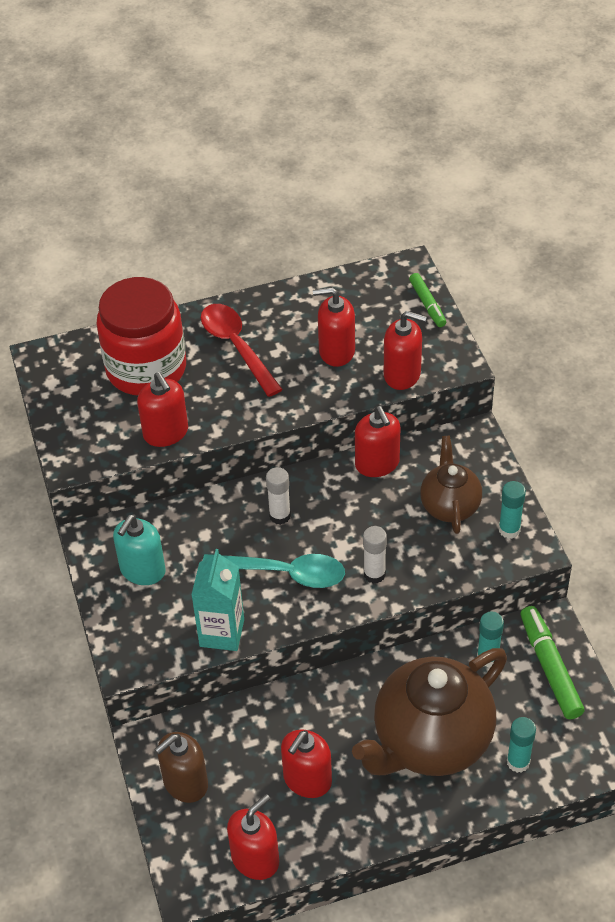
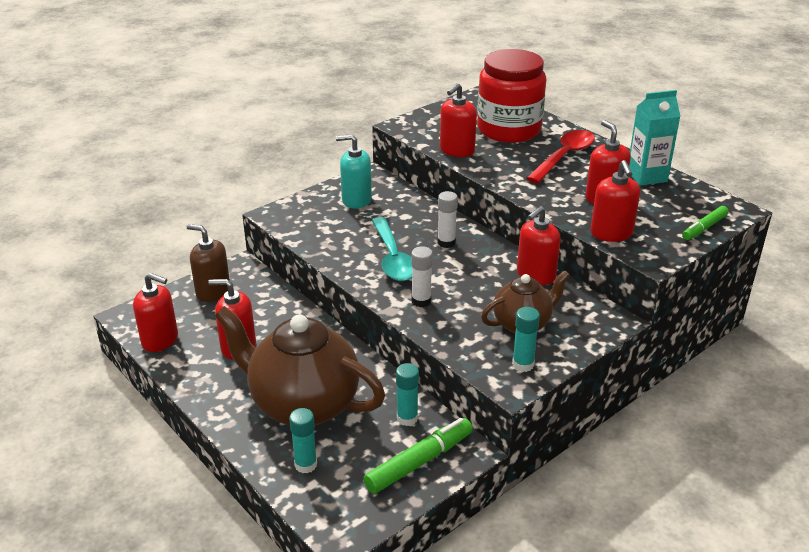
camera: 65 degrees right, 15 degrees down
turquoise carton [191,549,244,651] -> turquoise carton moved to [629,90,681,186]

